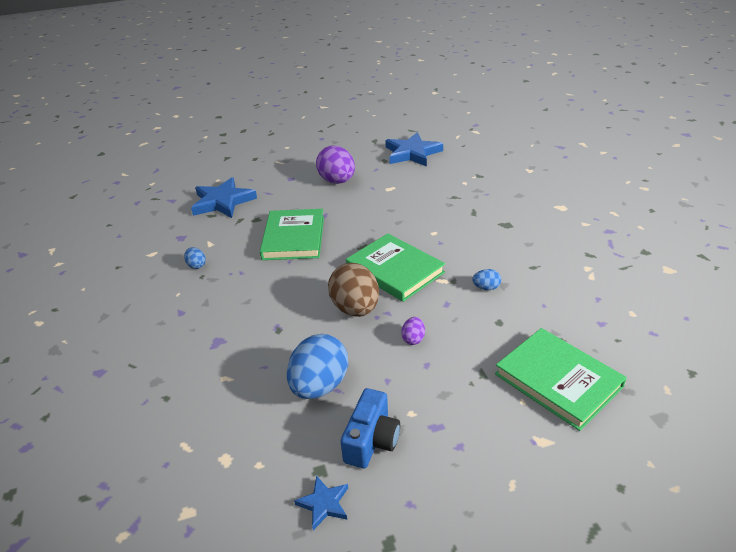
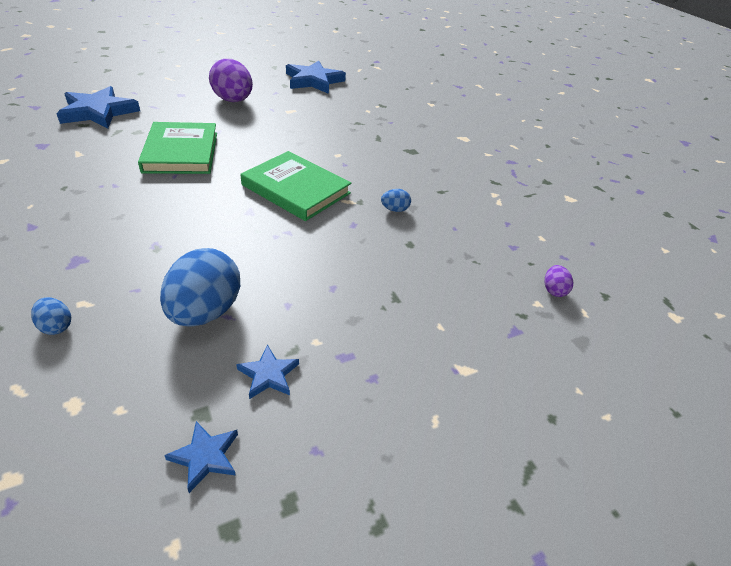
camera: 15 degrees left, 5 degrees up
blue egg [184,247,206,269] -> blue egg moved to [31,297,71,335]
brown egg [328,263,379,317] -> none
blue camera [340,388,400,468] -> blue star [236,345,299,399]
purple egg [401,317,425,345] -> purple egg moved to [544,265,573,297]
green book [495,328,627,431] -> none

